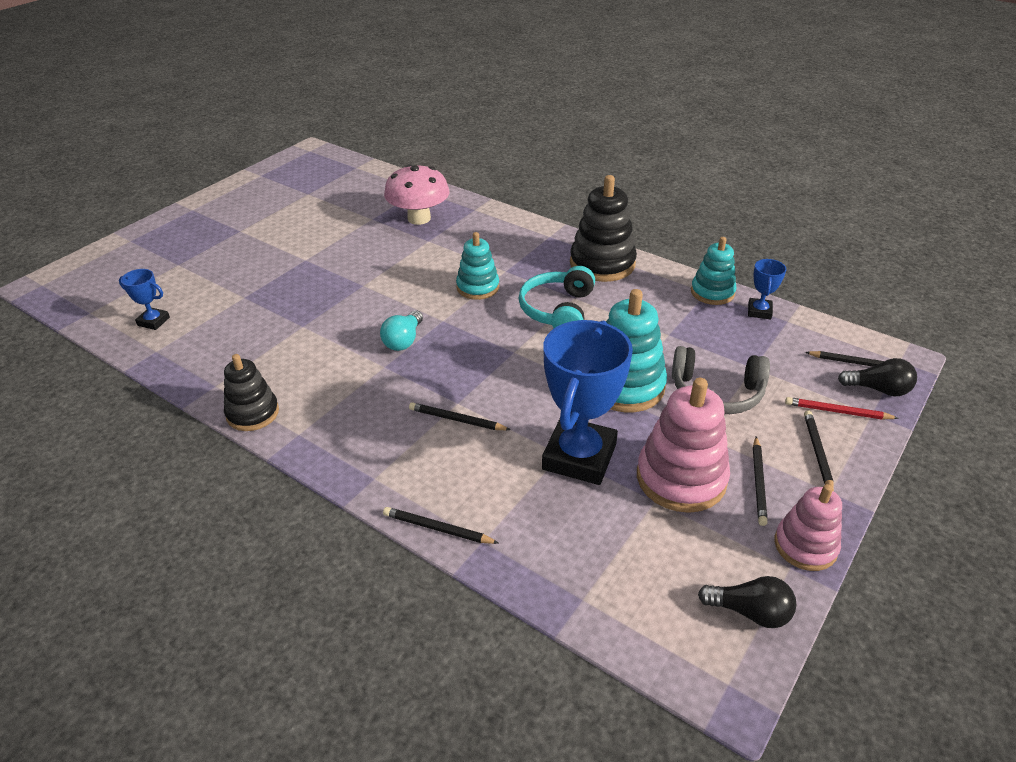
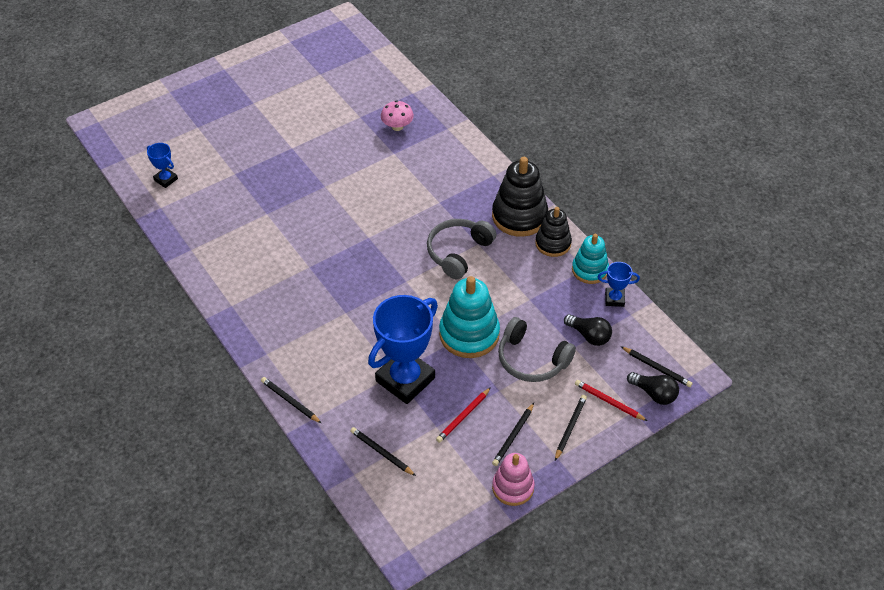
camera: 20 degrees right, 10 degrees up
black stacking toy [224,354,279,431] -> black stacking toy moved to [535,207,572,257]
turquoise light bulb [380,310,423,351] -> none
pink mushroom [384,164,450,225] -> pink mushroom [381,101,414,131], size x0.59
black pencil [409,402,511,430] -> black pencil moved to [350,427,416,476]
turquoise stacking toy [456,232,499,300] -> none
turquoise headphones [519,266,595,328] -> grey headphones [427,219,497,279]
pink stacking toy [637,378,730,513] -> red pencil [436,387,491,443]
black light bulb [698,576,796,628] -> black light bulb moved to [564,314,612,346]
blue trophy [748,259,787,319] -> blue trophy turned 60 degrees clockwise [598,262,640,307]

